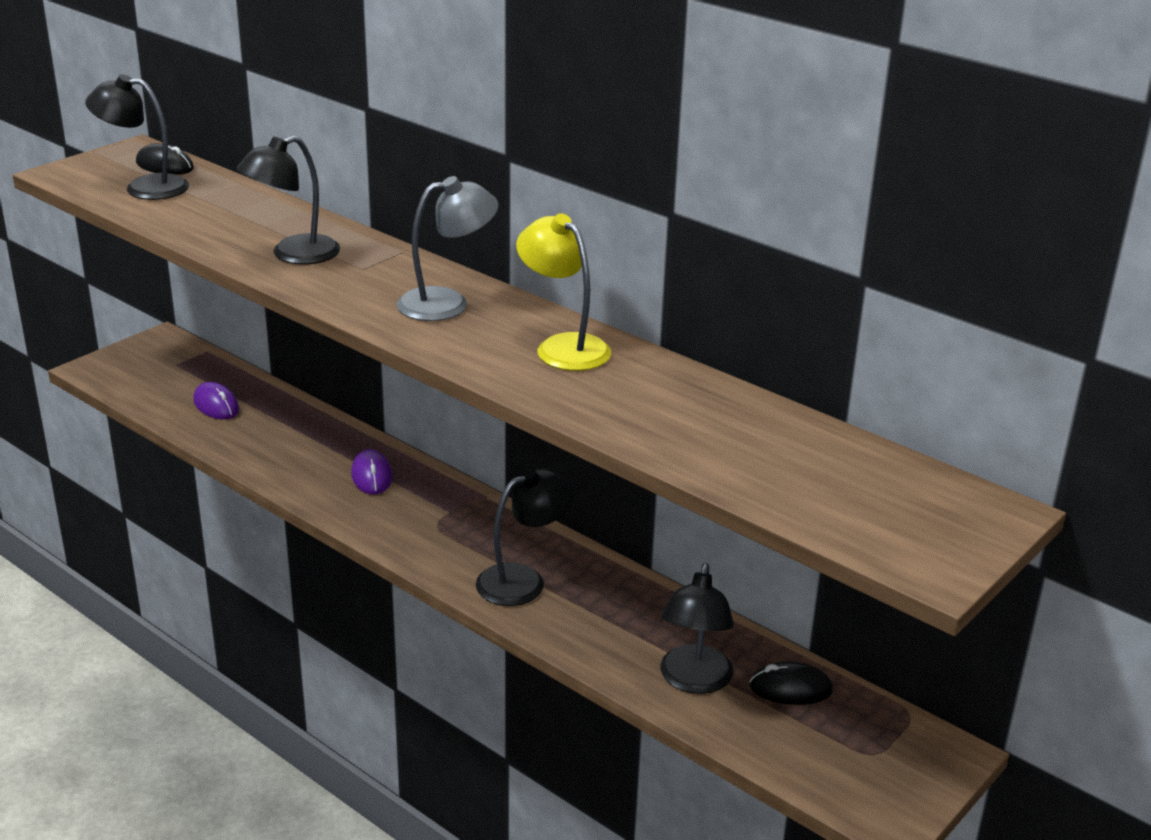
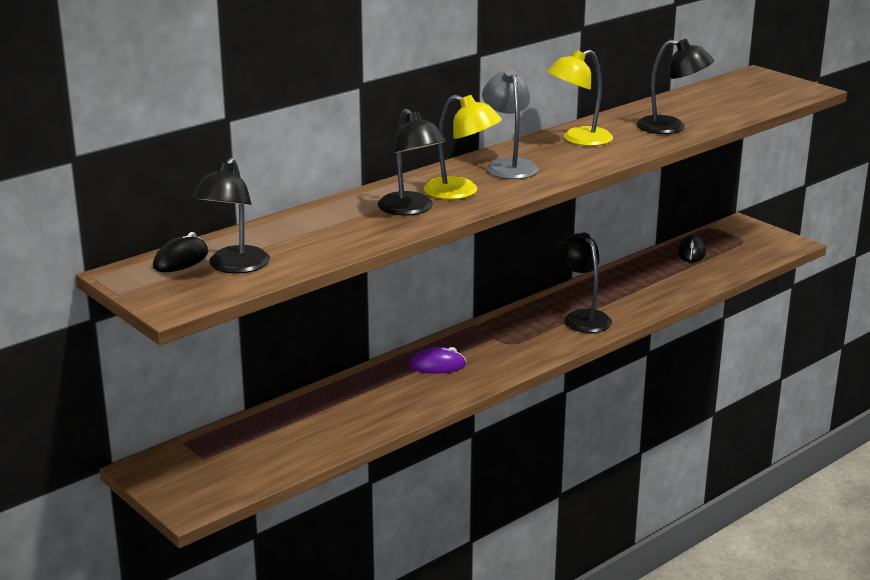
camera: 80 degrees left, 5 degrees down
purple mouse [193,382,239,419] -> none
black lamp [660,563,734,694] -> black lamp moved to [636,39,714,134]
none -> yellow lamp [424,95,502,200]

